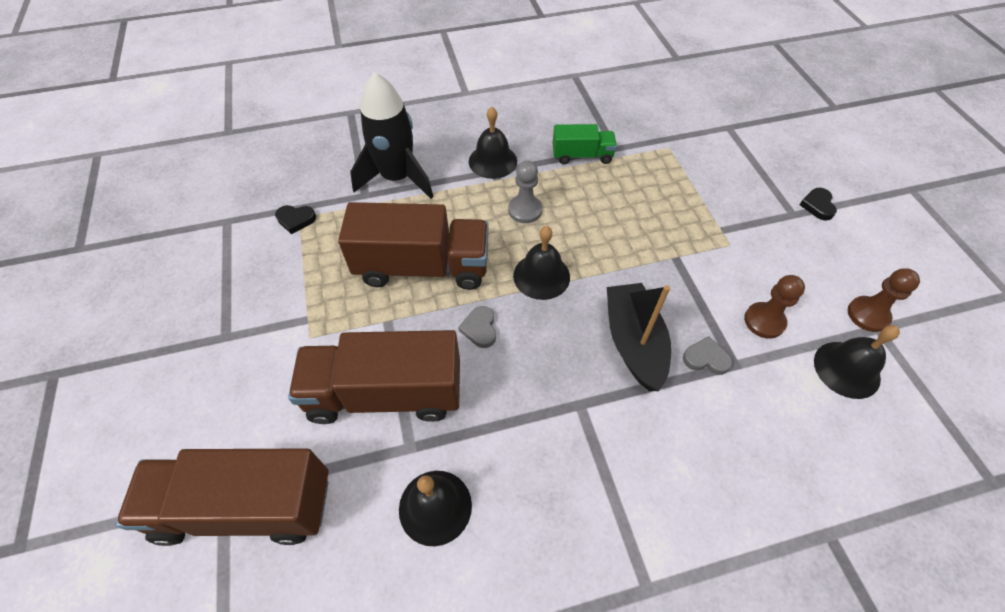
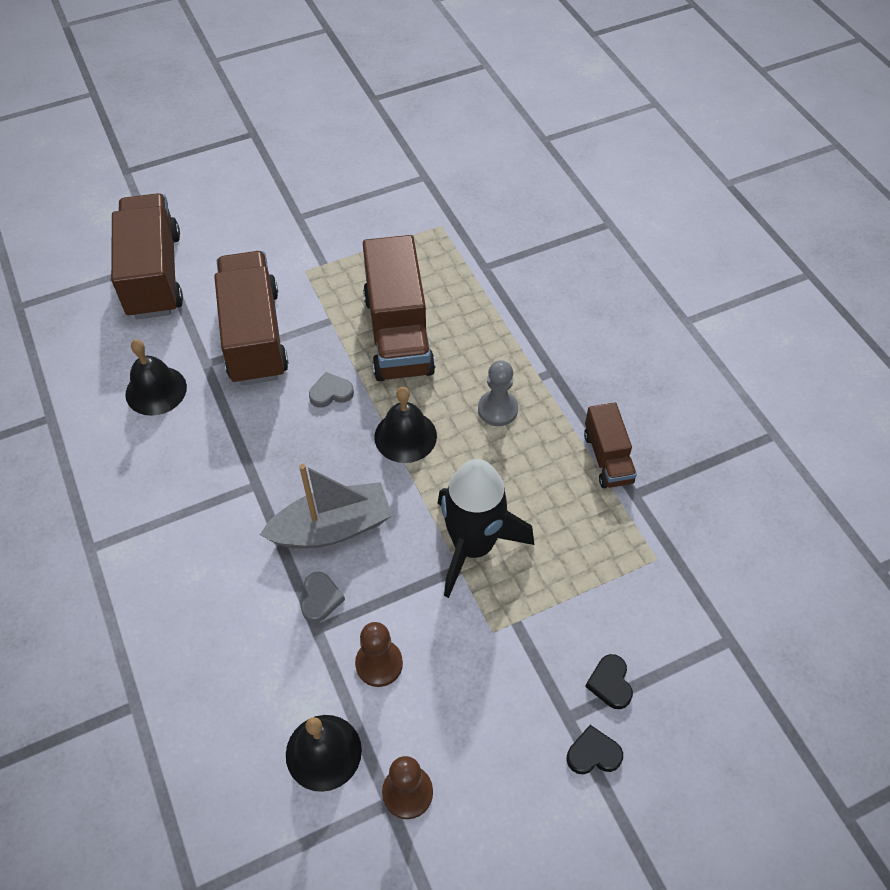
camera: 80 degrees right, 0 degrees up
black heart [275,205,316,234] -> black heart moved to [585,654,633,709]
black rocket [350,72,434,199] -> black rocket moved to [438,459,534,598]
black bell [469,107,517,179] -> none
green truck [553,124,617,164] -> brown truck [584,402,637,488]
black boat [607,283,671,391] -> grey boat [260,464,392,548]

